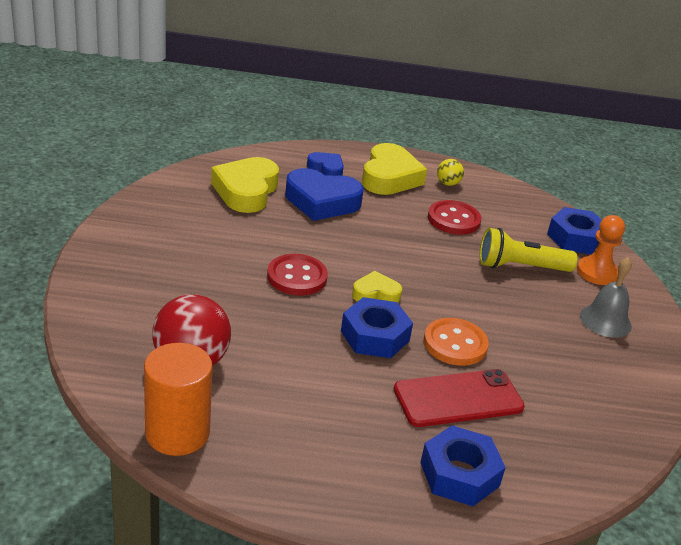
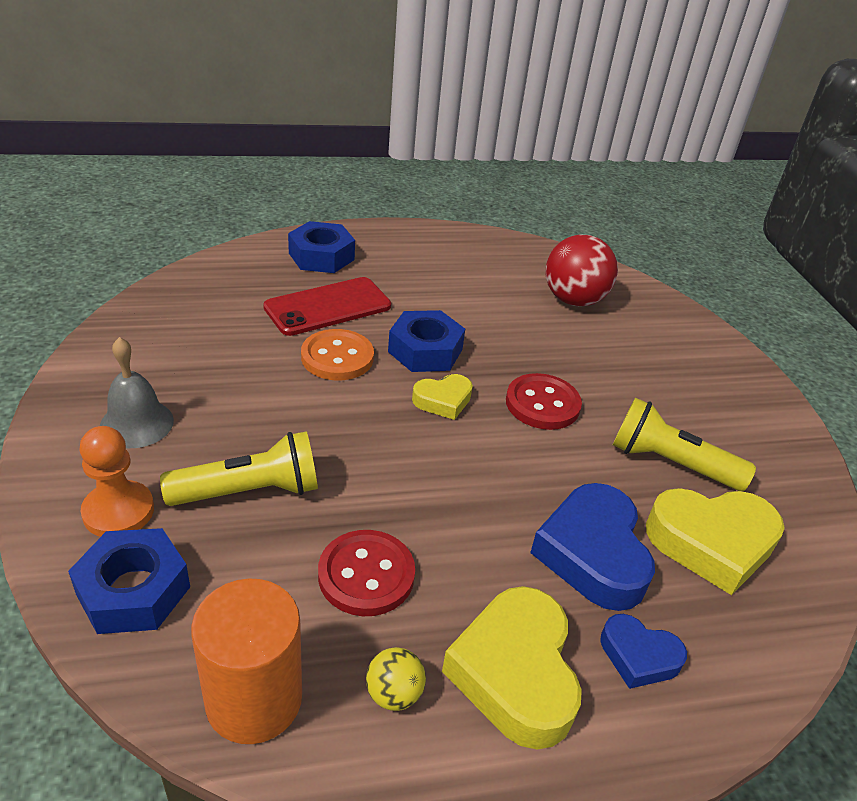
camera: 165 degrees right, 5 degrees up
orange cylinder [144,343,213,456] -> orange cylinder moved to [191,579,302,744]
yellow heart [211,157,279,213] -> yellow heart turned 90 degrees clockwise [646,488,785,595]
blue heart [285,168,363,221] -> blue heart turned 90 degrees counterclockwise [530,483,655,611]
none -> yellow flashlight [613,397,756,491]

